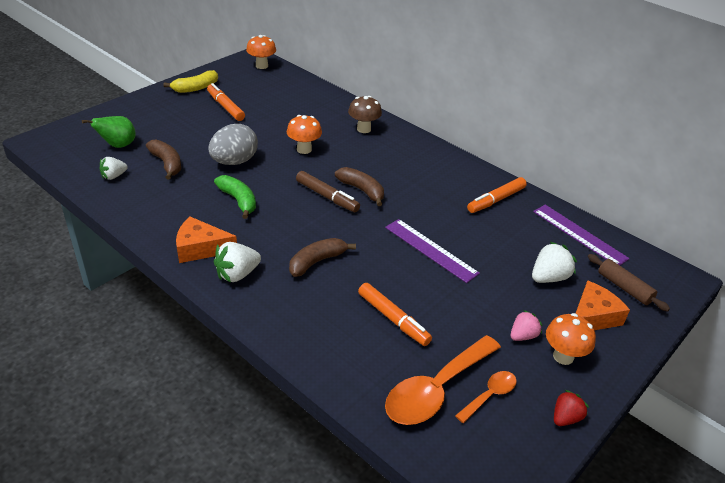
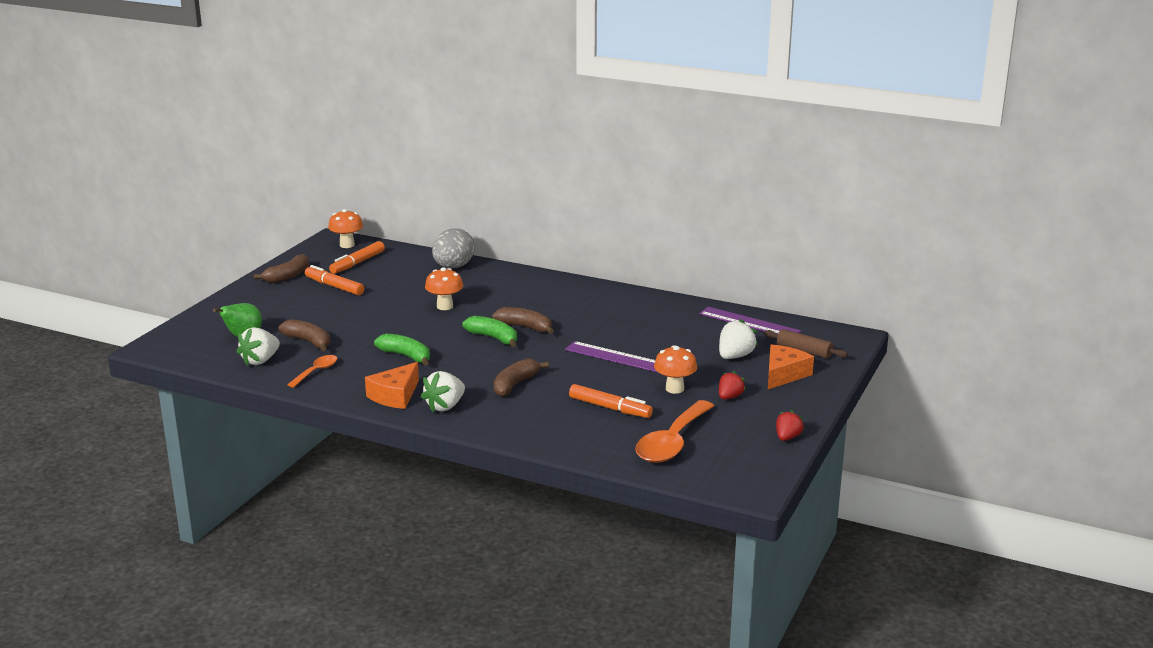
camera: 15 degrees left, 15 degrees down
white strawberry [99,157,128,180] -> white strawberry [237,327,280,366], size x1.50
yellow banana [163,70,218,93] -> brown banana [254,254,309,283]
orange cheese [176,217,237,263] -> orange cheese turned 45 degrees counterclockwise [365,362,419,409]
grey egg [208,124,258,165] -> grey egg moved to [432,228,475,268]
brown marker [296,171,360,212] -> green banana [462,316,517,347]
brown mushroom [348,96,382,133] -> none
orange spoon [455,371,516,423] -> orange spoon moved to [287,355,337,387]
orange marker [467,177,527,213] -> orange marker moved to [329,241,385,274]
pink strawberry [511,310,543,341] -> red strawberry [719,371,746,400]
orange mushroom [546,313,596,365] -> orange mushroom moved to [654,345,697,394]

